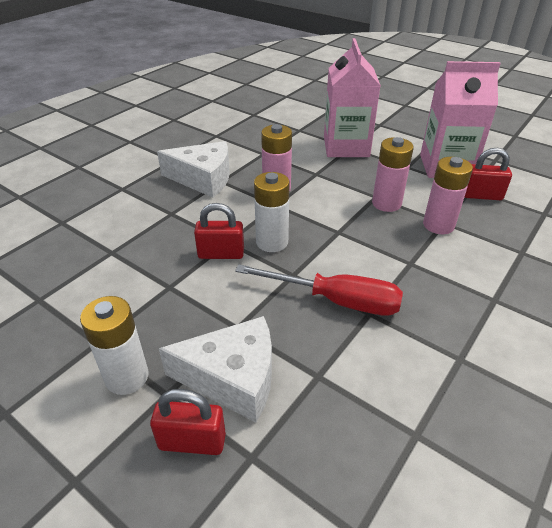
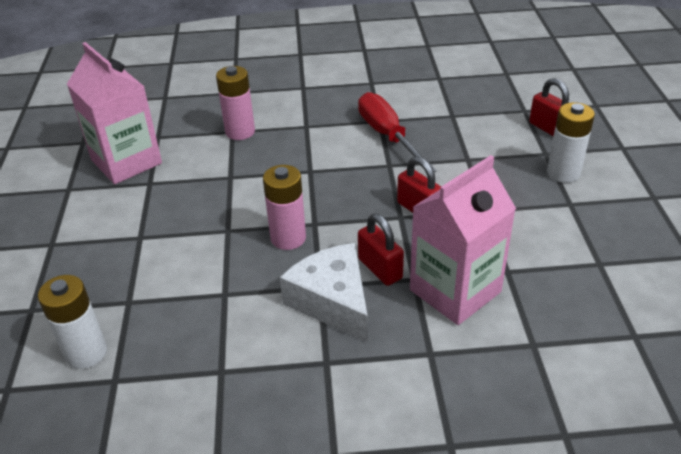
camera: 130 degrees left, 0 degrees up
white cheese [159,316,272,423] -> none
white battery [254,172,290,252] -> white battery moved to [38,275,107,369]
pink carton [324,38,381,157] -> pink carton moved to [410,155,516,325]
pink battery [372,137,414,212] -> none
red padlock [465,147,512,200] -> red padlock moved to [358,214,404,286]

